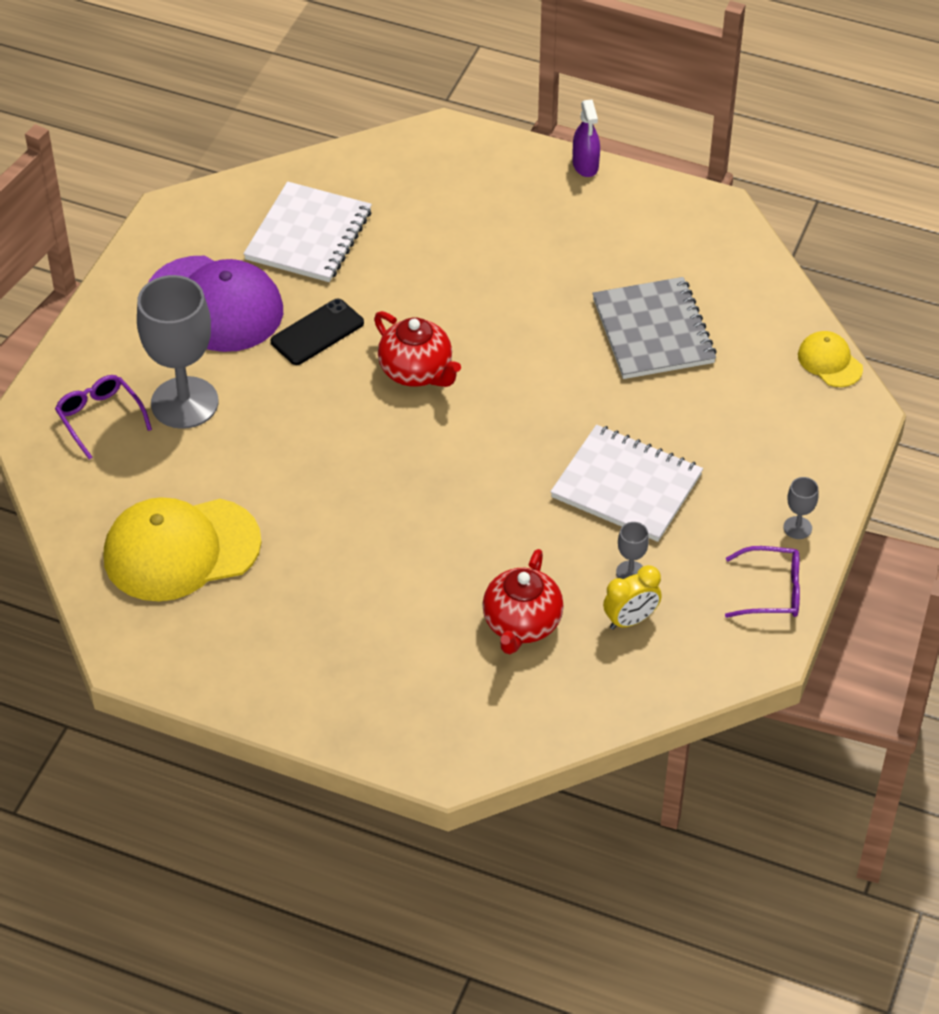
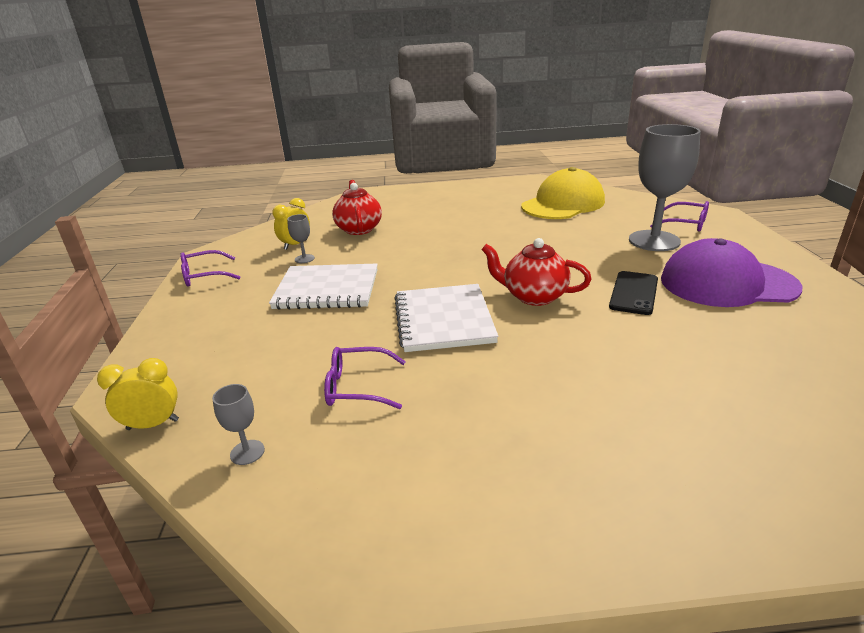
camera: 155 degrees right, 20 degrees down
white notebook [243,181,372,282] -> white notebook moved to [394,284,498,352]
purple spray bottle [573,99,600,177] -> none
grey notebook [592,277,717,379] -> purple glasses [324,347,406,409]
grey goblet [783,477,819,539] -> grey goblet moved to [212,384,265,465]
yellow cap [798,331,863,387] -> yellow clock [97,358,179,430]

